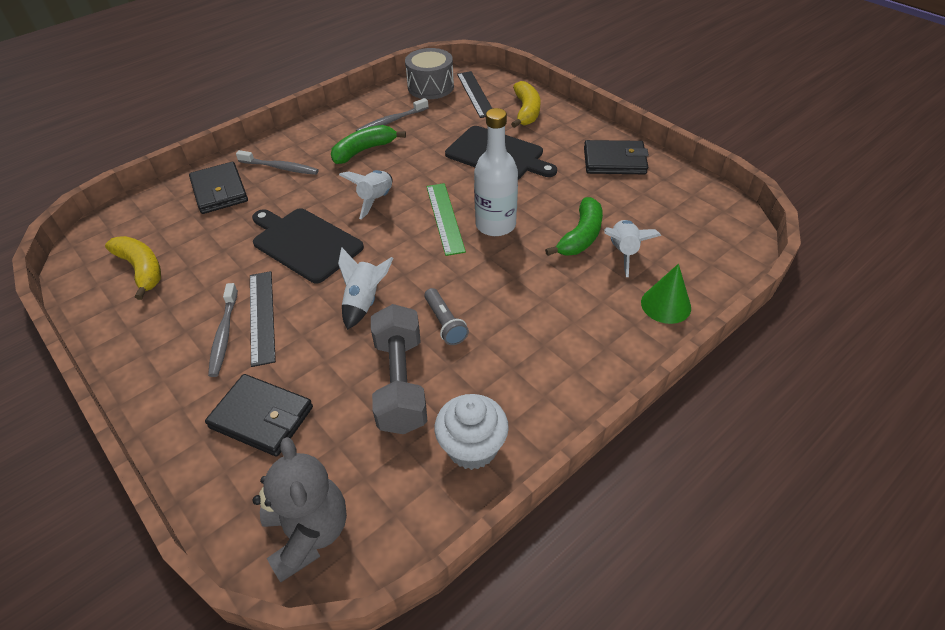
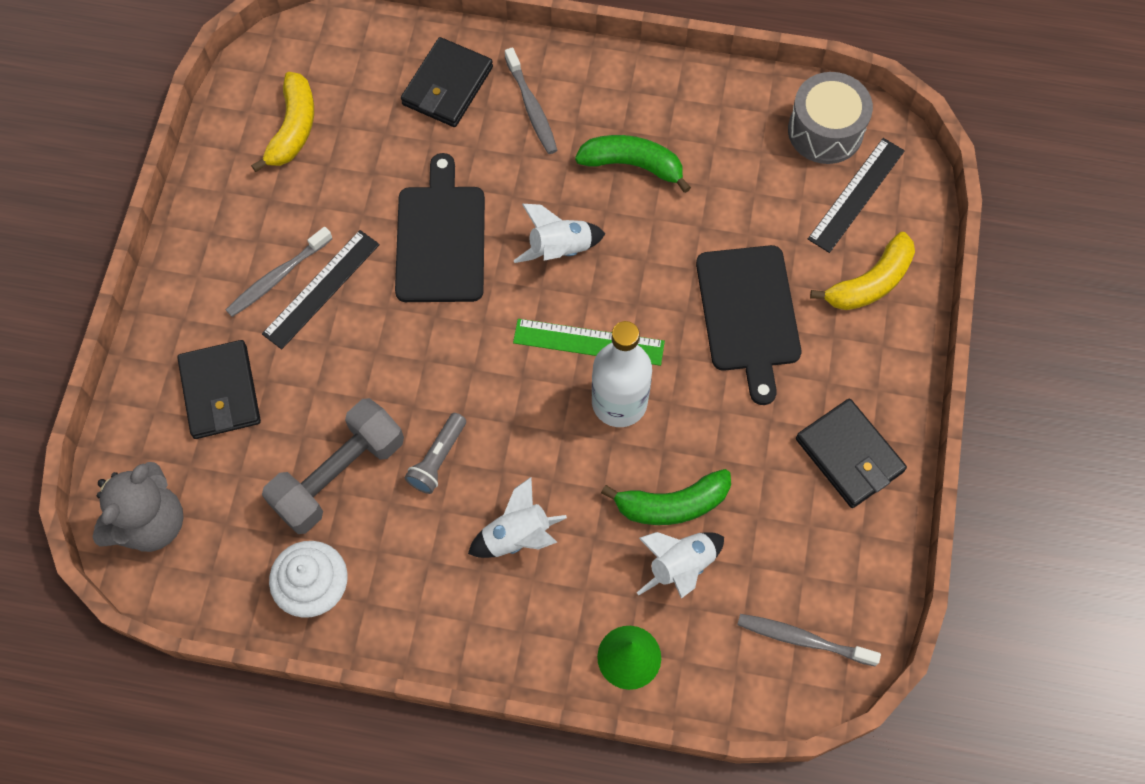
camera: 50 degrees right, 20 degrees up
white rocket [338,247,393,330] -> white rocket moved to [468,477,567,558]
grey toothbrush [356,98,429,131] -> grey toothbrush moved to [737,614,881,666]
green ruler [426,183,466,256] -> green ruler turned 60 degrees clockwise [513,319,665,366]

